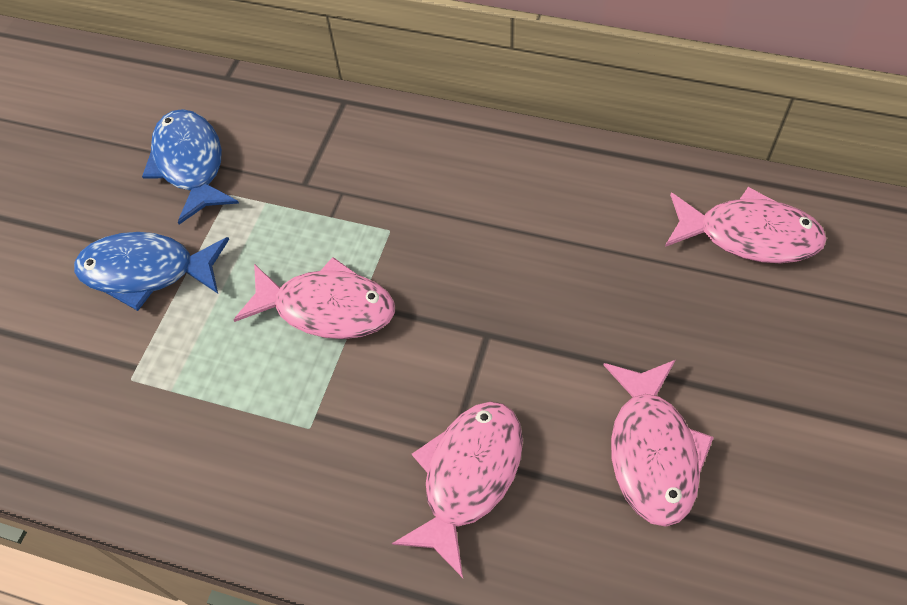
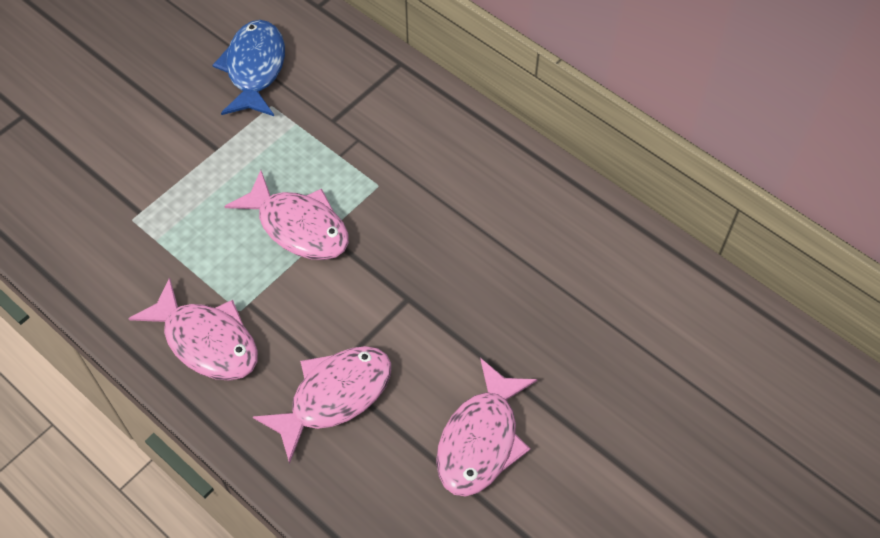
camera: 20 degrees right, 0 degrees up
blue fish [74,232,229,311] -> none
pink fish [665,187,827,263] -> pink fish moved to [128,277,258,381]

